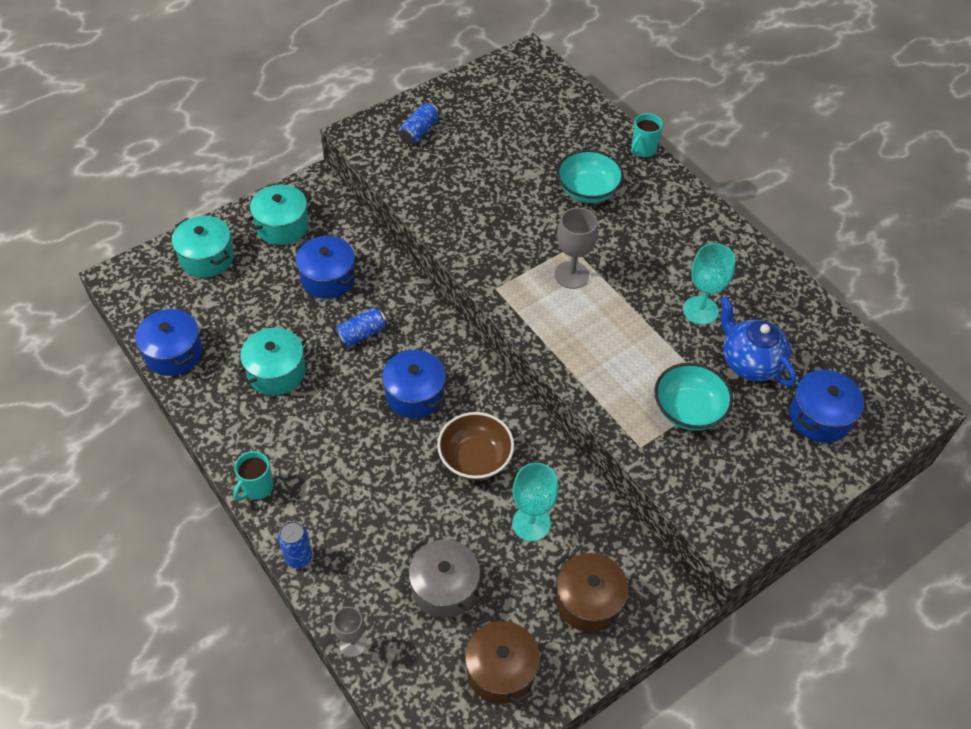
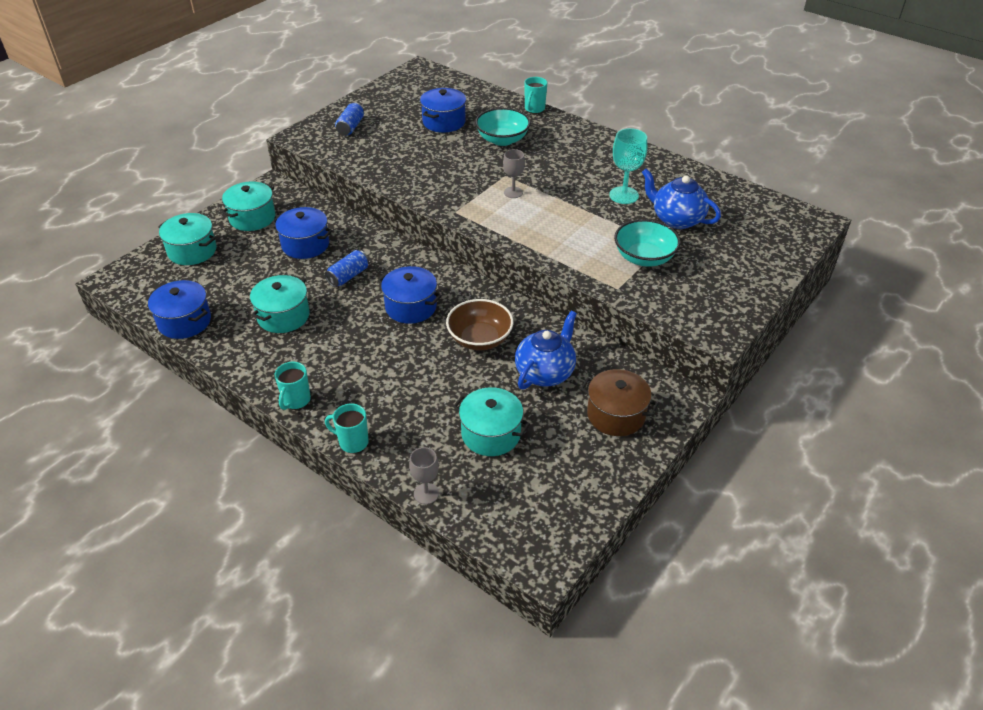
camera: 15 degrees left, 10 degrees down
blue can [278,521,312,568] -> turquoise mug [325,404,369,453]
grey pot [408,540,482,618] -> turquoise pot [453,387,530,456]
brown pot [465,616,540,704] -> none
turquoise goblet [512,463,558,541] -> blue teapot [515,311,577,390]
grey goblet [555,207,598,289] -> grey goblet [503,149,525,198], size x0.66
blue pot [789,370,864,443] -> blue pot moved to [420,88,466,133]

